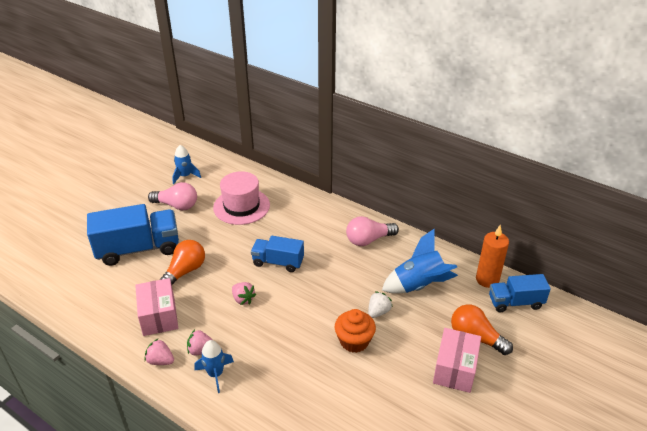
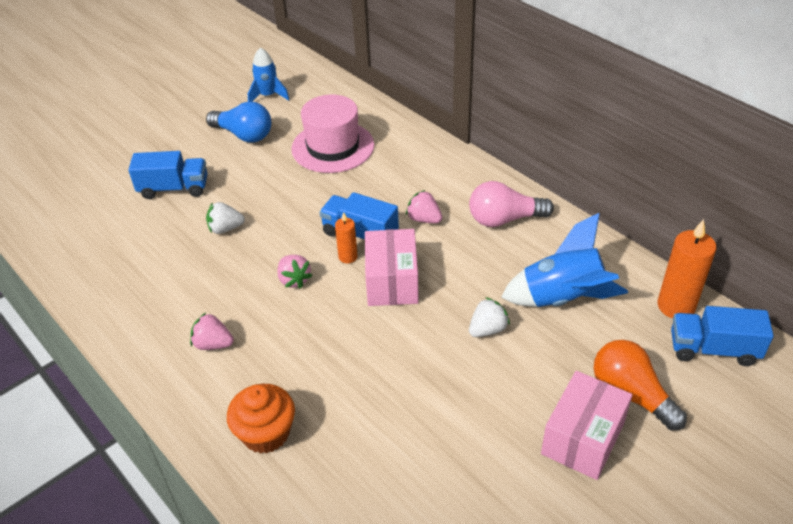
camera: 15 degrees right, 5 degrees up
blue truck [87,204,179,266] -> blue truck [128,151,207,199], size x0.60
pink box [135,278,178,336] -> pink box moved to [365,229,419,306]
pink strawberry [145,339,174,365] -> pink strawberry moved to [406,190,442,223]
pink light bulb [148,182,197,210] -> blue light bulb [206,101,271,143]
orange light bulb [160,240,205,284] -> white strawberry [206,202,245,234]
blue rocket [195,340,234,393] -> none
orange cupcake [335,309,376,353] -> orange cupcake moved to [227,384,295,454]
none -> orange candle [335,212,358,263]

